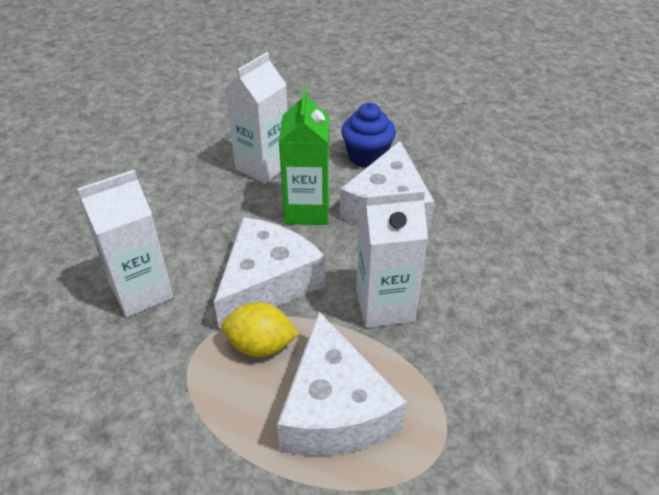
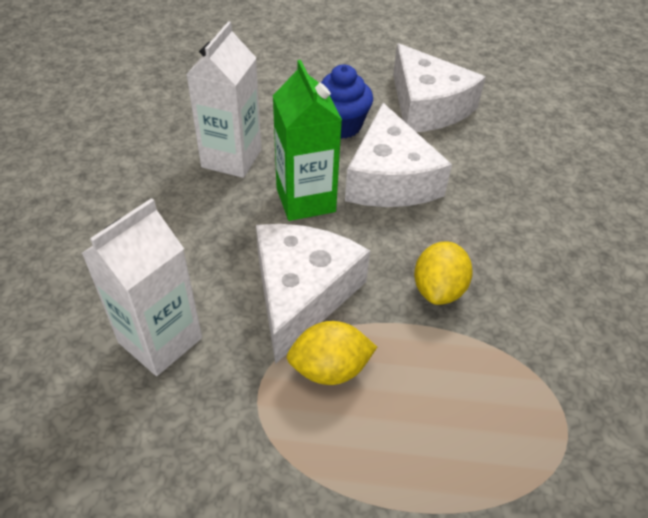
camera: 20 degrees left, 5 degrees up
white cheese [277,312,407,456] -> white cheese moved to [393,43,486,132]
white carton [356,190,428,328] -> yellow lemon [414,241,473,305]

